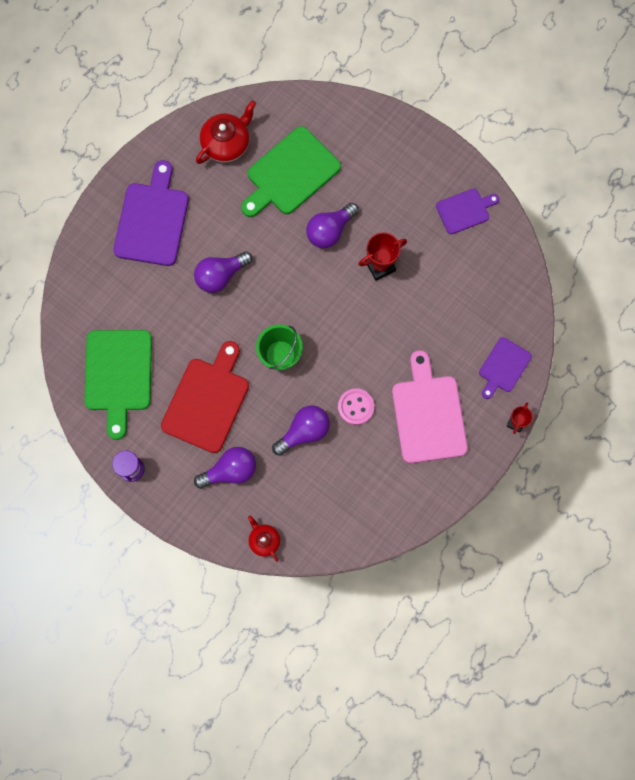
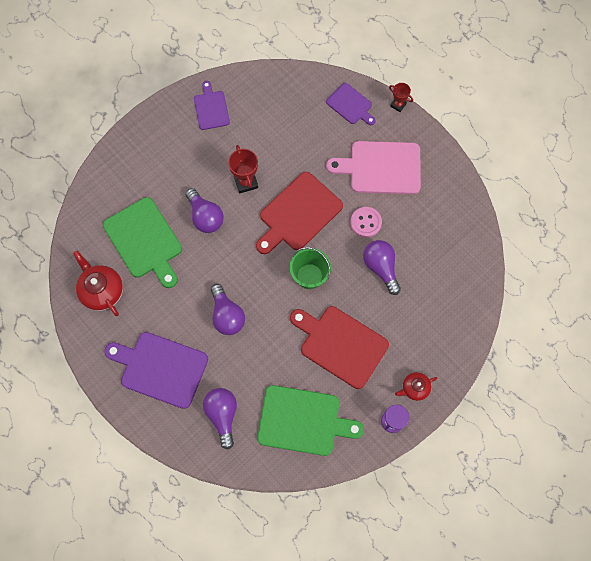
camera: 80 degrees left, 5 degrees down
purple light bulb [194,447,256,489] -> purple light bulb moved to [203,388,237,450]
red teapot [248,515,280,562] -> red teapot moved to [395,372,437,401]
none -> red cutting board [256,172,343,254]

